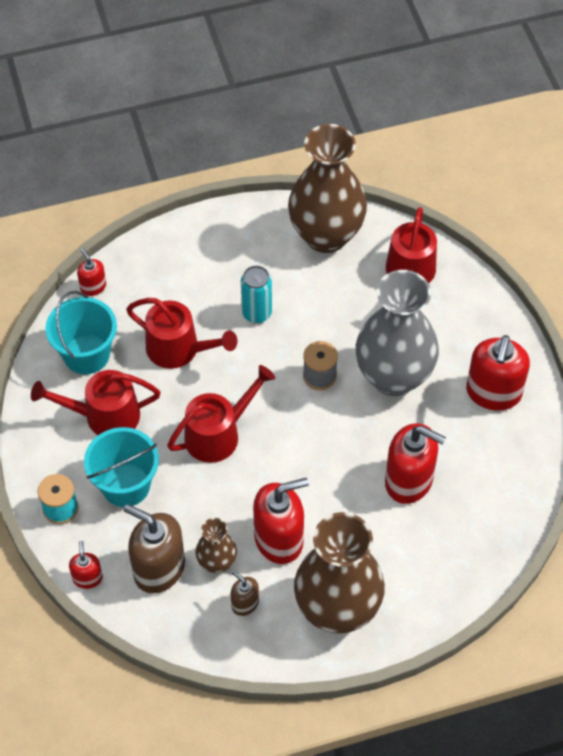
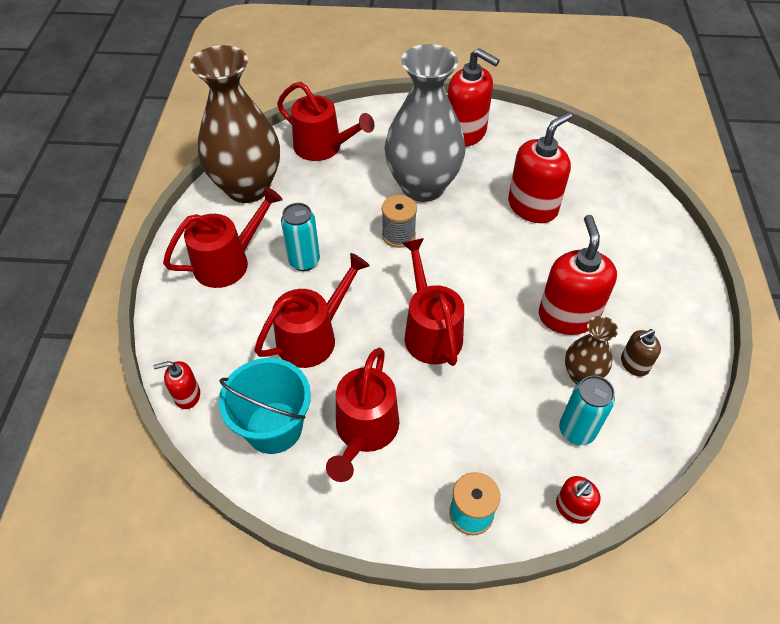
camera: 70 degrees left, 5 degrees down
red soap dispenser [69,541,103,589] -> red soap dispenser turned 60 degrees counterclockwise [556,476,601,524]
turquoise bucket [84,427,159,507] -> none
brown soap dispenser [124,504,185,593] -> turquoise can [559,375,615,445]
brown vase [294,512,385,634] -> none
none -> red watering can [163,186,283,288]

